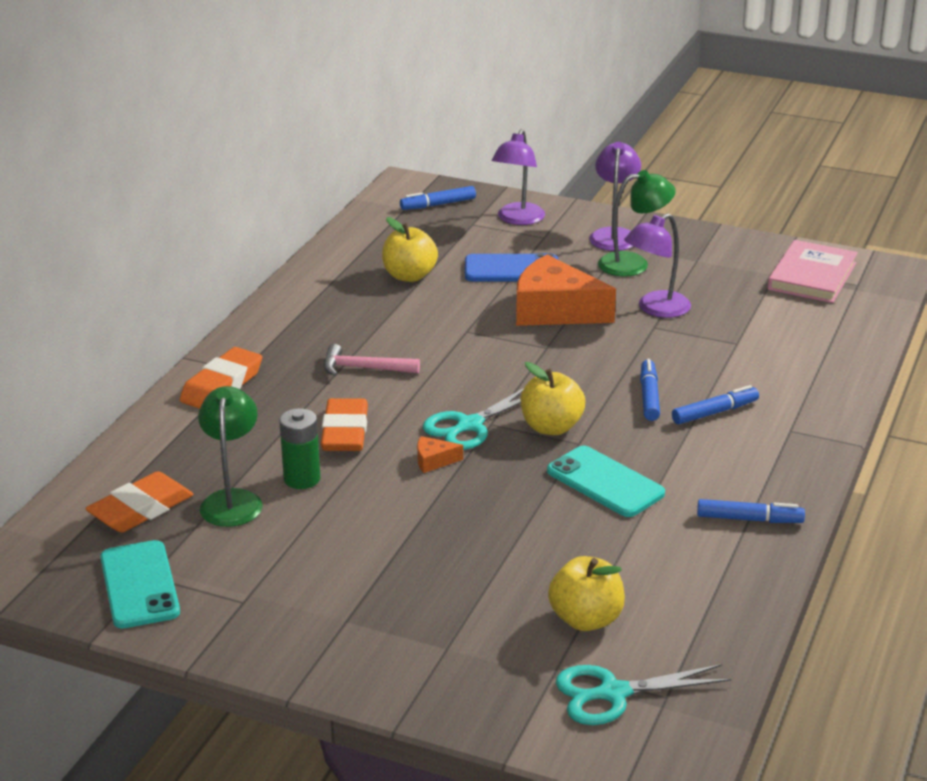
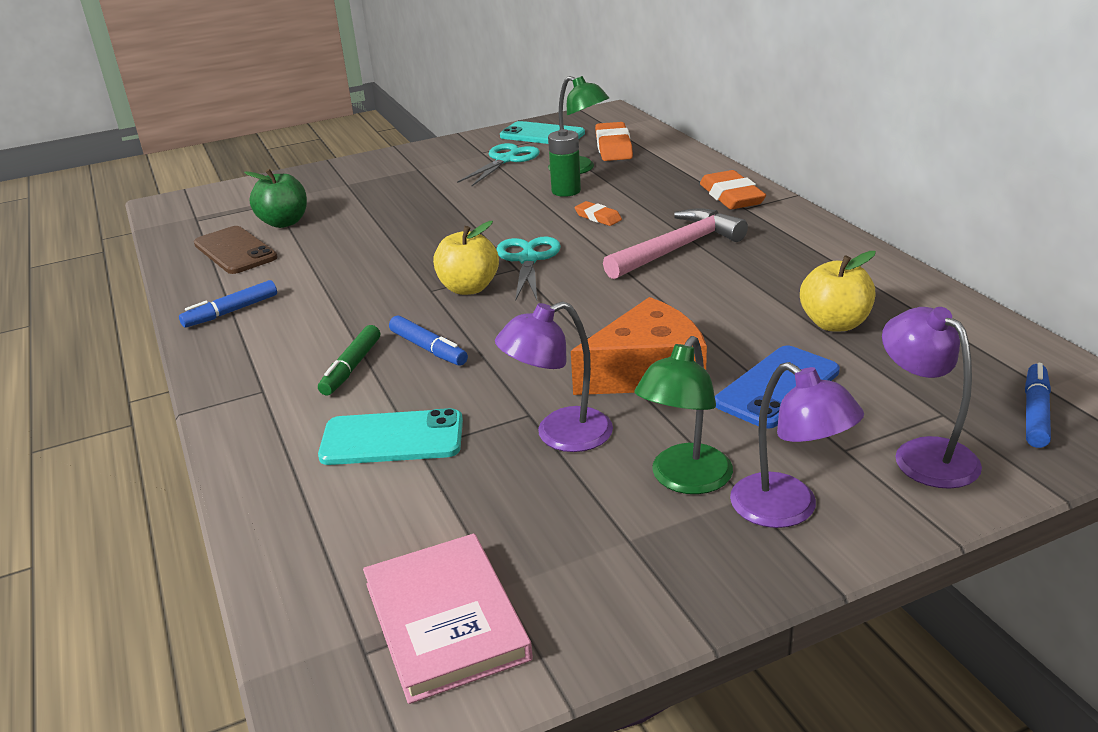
camera: 135 degrees right, 0 degrees up
orange eraser [321,398,368,451] -> orange eraser [574,201,622,226], size x0.56
pink hammer [324,344,420,376] -> pink hammer [603,208,748,279], size x1.60
orange cheese [417,436,463,473] -> none
turquoise phone [547,446,665,517] -> turquoise phone moved to [318,408,463,465]
yellow apple [548,556,625,631] -> green apple [244,169,307,228]
turquoise scissors [556,664,731,725] -> turquoise scissors moved to [457,143,540,186]
purple lamp [624,213,691,318] -> purple lamp turned 120 degrees counterclockwise [495,301,613,452]
blue marker [672,385,759,424] -> green marker [318,325,380,396]
none -> brown phone [194,226,278,274]

